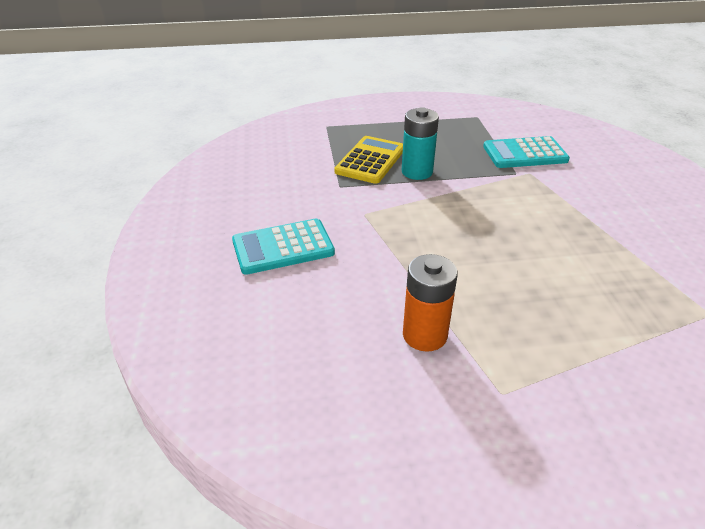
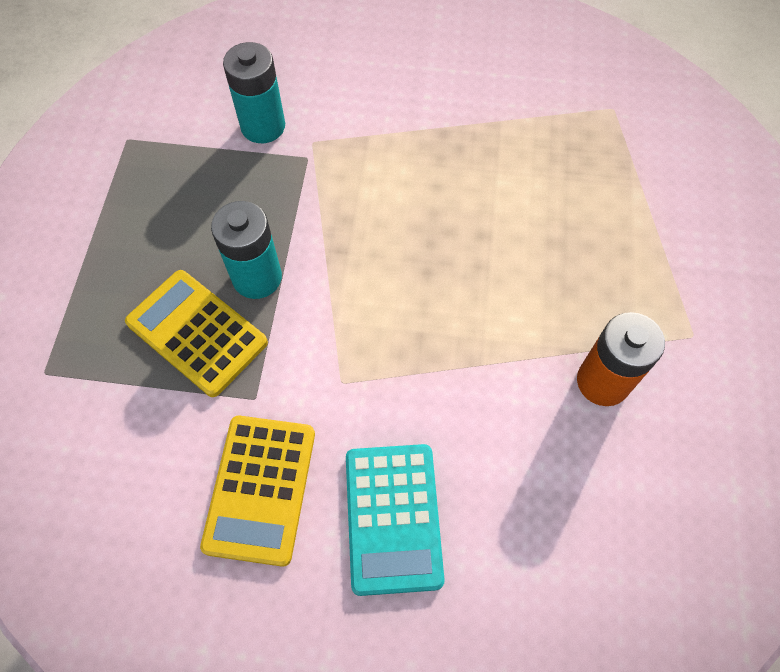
camera: 75 degrees left, 25 degrees up
turquoise calculator [483,136,570,168] -> turquoise battery [223,42,285,143]
none -> yellow calculator [200,416,315,567]

